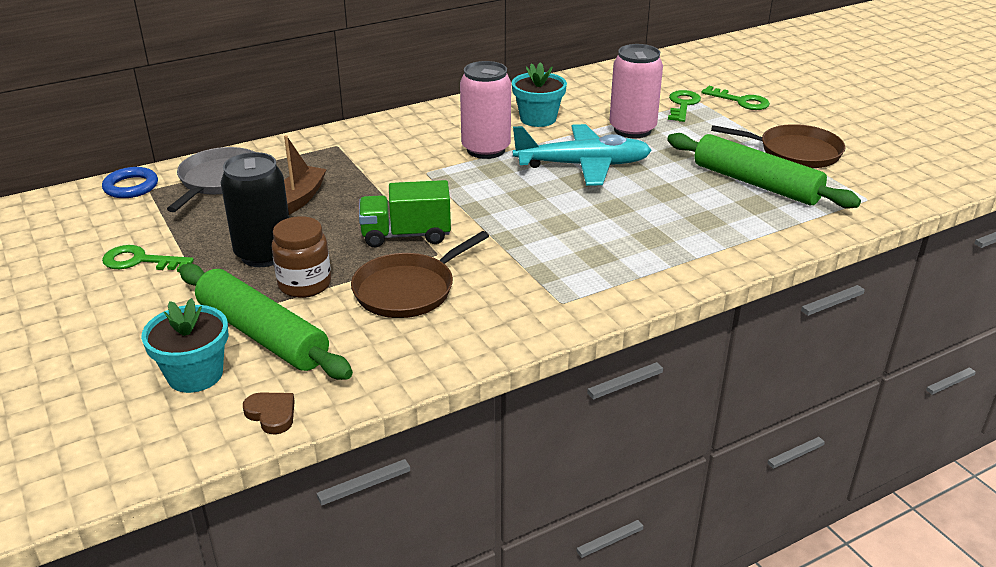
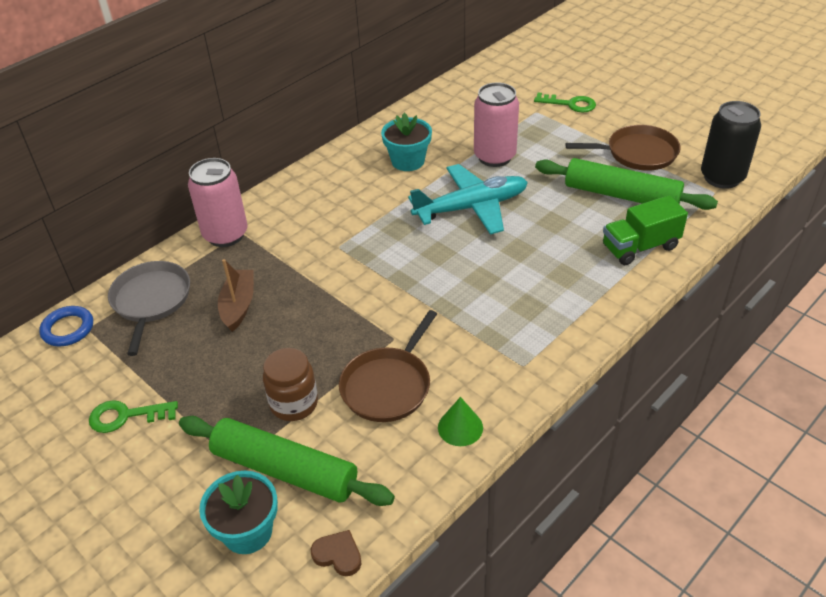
camera: 15 degrees left, 10 degrees up
black can [221,152,289,267] -> black can moved to [701,101,761,189]
green truck [359,180,451,248] -> green truck moved to [603,195,688,265]
pink can [460,61,511,159] -> pink can moved to [188,158,248,247]
green key [668,90,701,122] -> none
none -> green cone [438,397,483,446]

